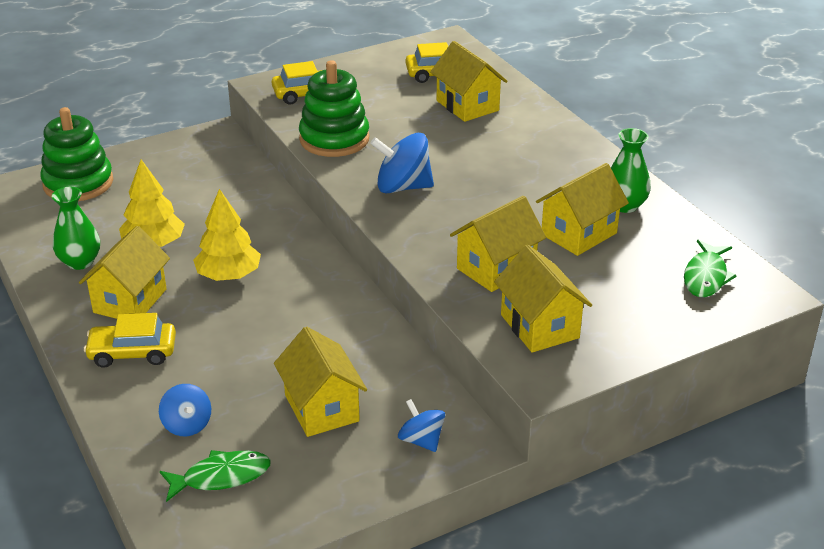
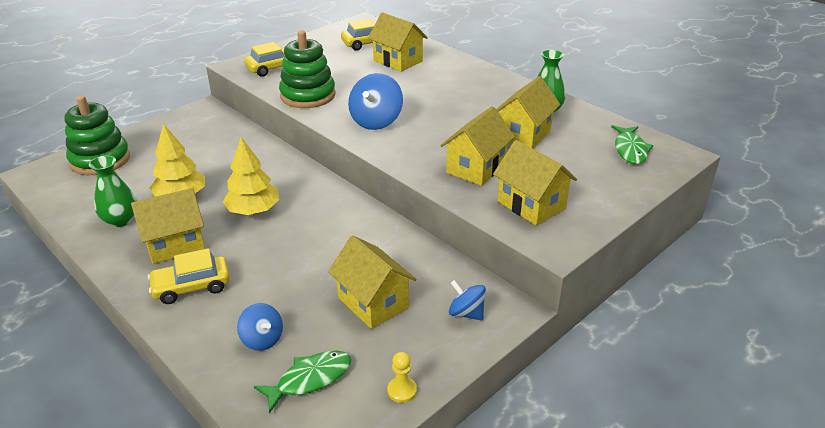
camera: 15 degrees left, 0 degrees up
yellow house [79,226,170,319] -> yellow house turned 60 degrees clockwise [131,188,205,264]
blue spinning top [370,133,434,194] -> blue spinning top turned 60 degrees counterclockwise [348,73,403,130]
none -> yellow pawn [387,352,417,403]

